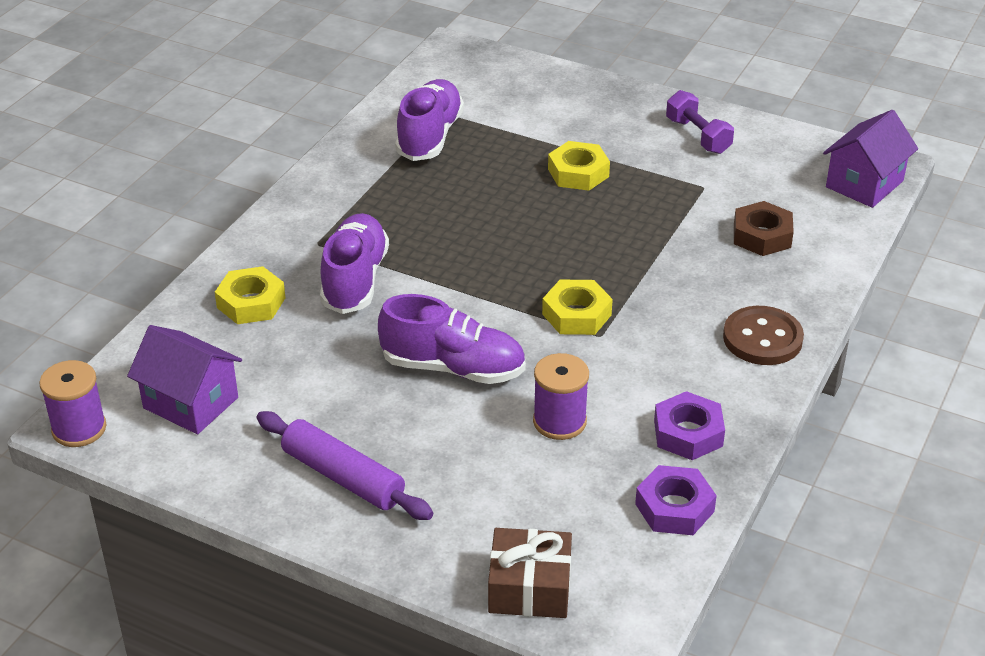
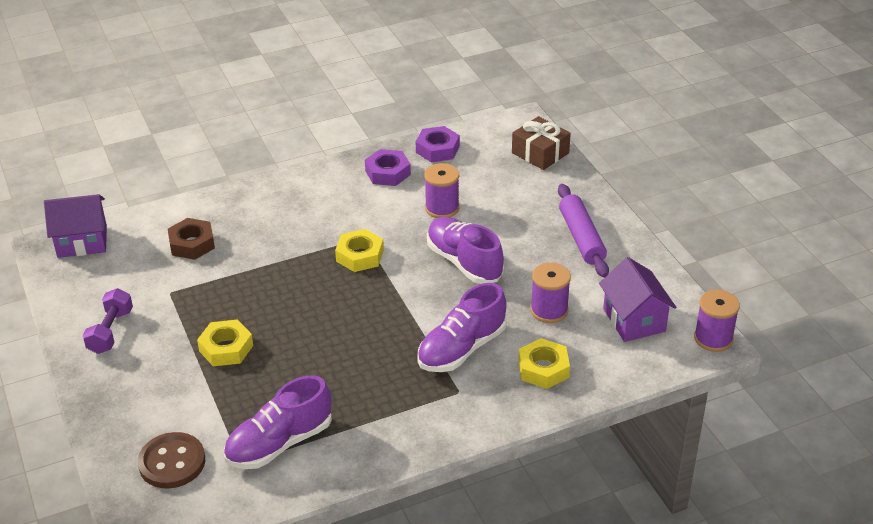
camera: 140 degrees left, 0 degrees up
brown button [723,306,804,365] -> brown button moved to [138,432,205,489]
none -> purple spool [531,262,571,323]

